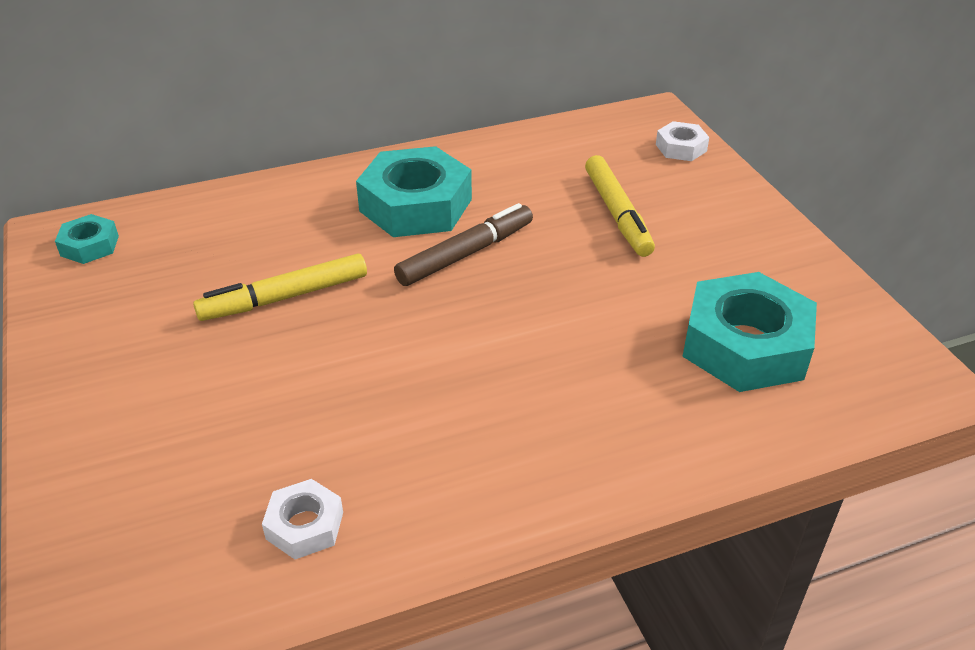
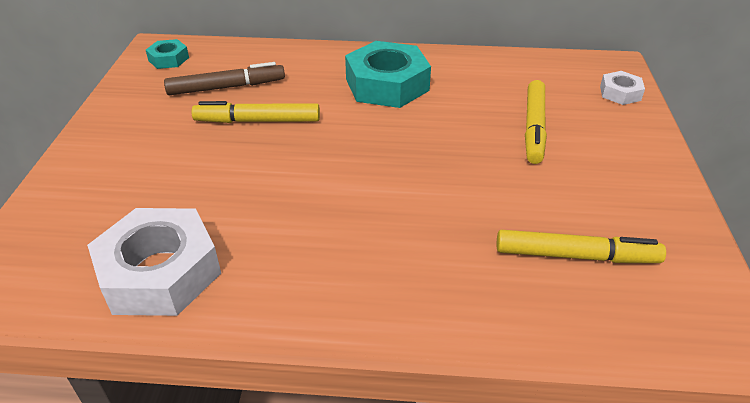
camera: 25 degrees right, 0 degrees up
white nut [262,479,343,559] -> white nut [87,208,221,316], size x2.04
brown marker [394,203,533,286] -> brown marker moved to [164,62,285,95]
turquoise nut [682,272,817,392] -> yellow marker [497,230,666,263]

